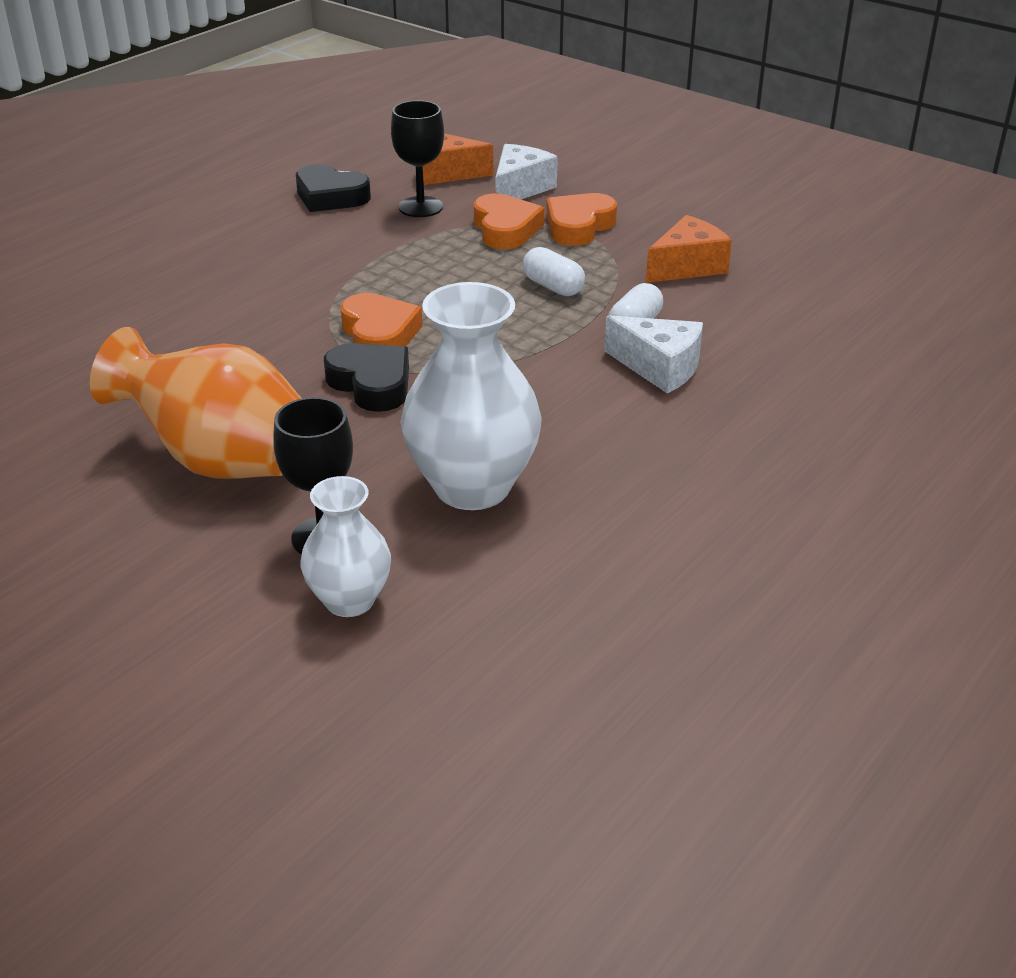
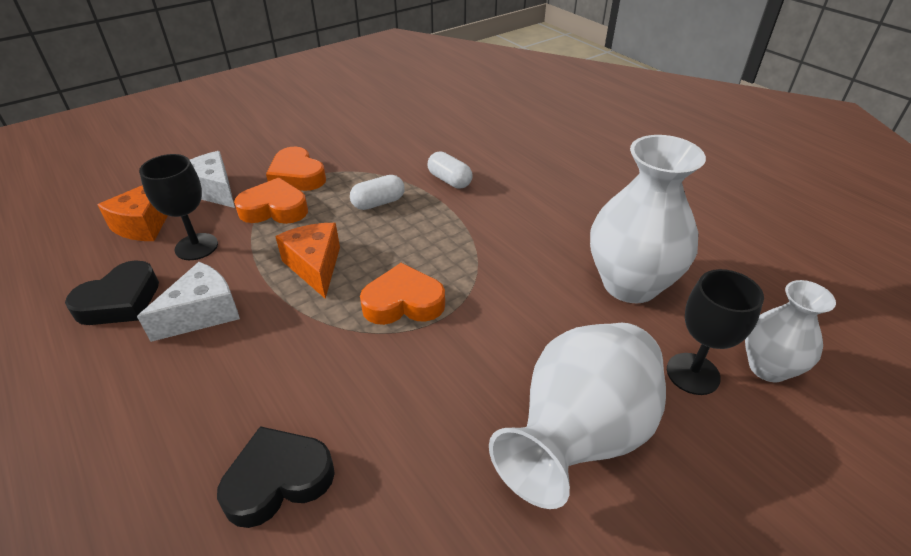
camera: 75 degrees left, 5 degrees up
orange vase [90,327,302,479] -> white vase [489,323,666,509]
black heart [324,343,409,412] -> black heart moved to [217,426,335,528]
white cheese [604,315,703,394] -> white cheese moved to [137,262,240,342]
orange cheese [646,215,732,283] -> orange cheese moved to [275,223,340,299]

